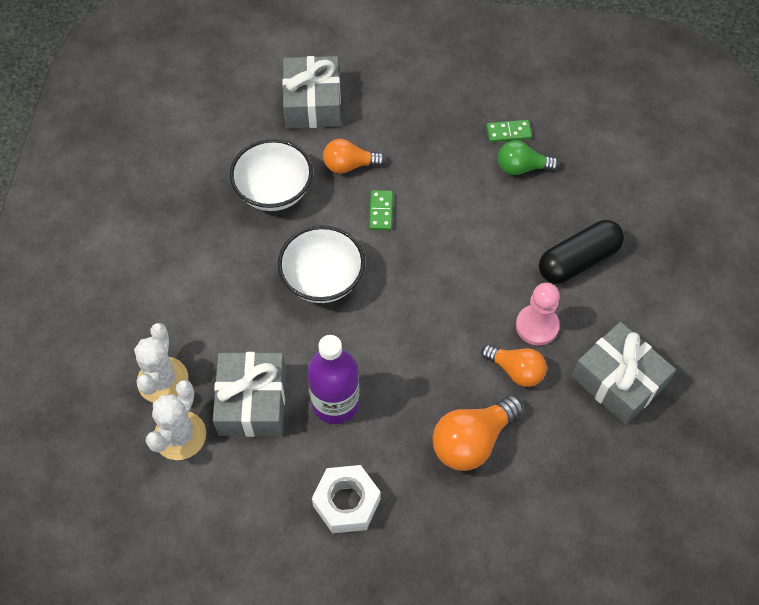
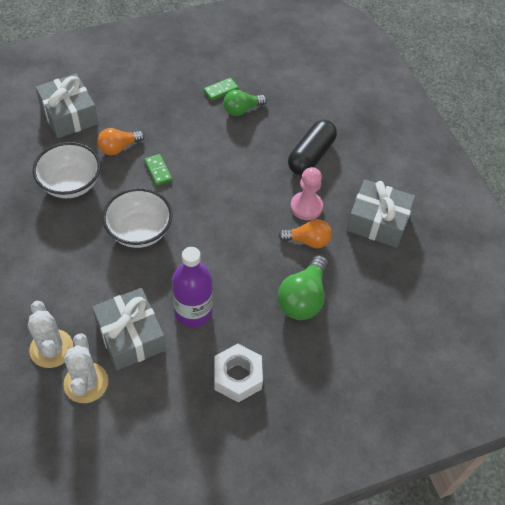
camera: 30 degrees left, 5 degrees down
orange light bulb [432,395,523,471] -> green light bulb [277,255,328,320]

